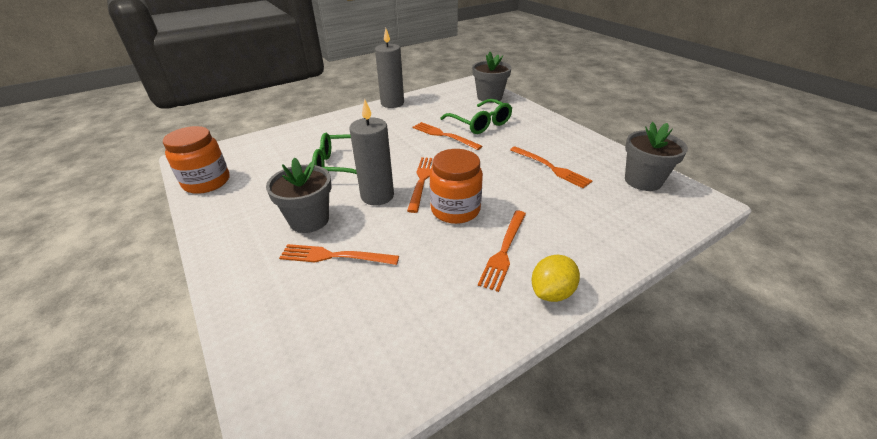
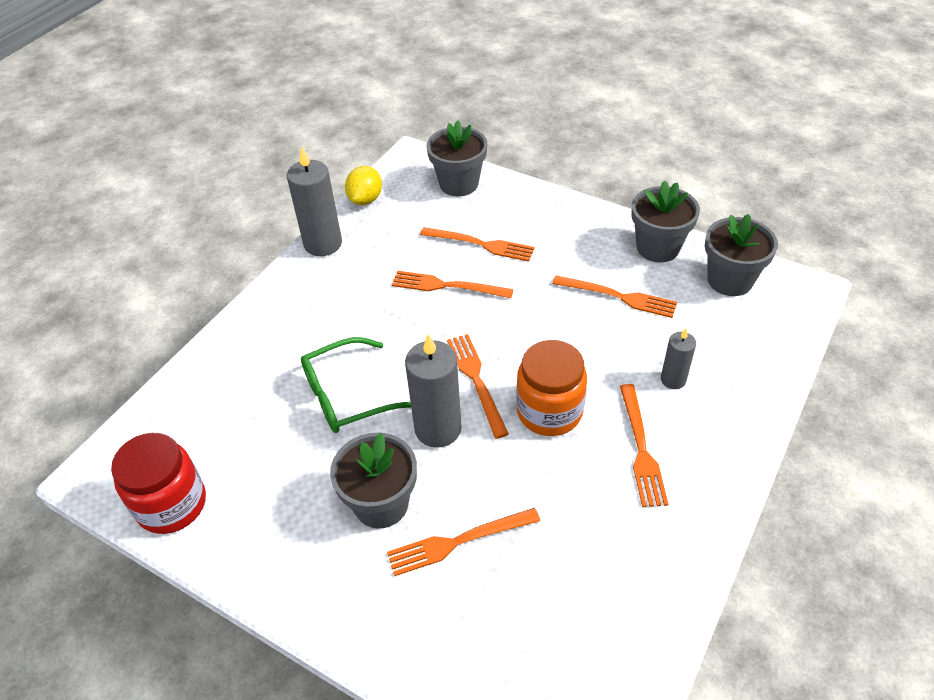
camera: 25 degrees left, 10 degrees up
orange jar [163,126,229,194] -> red jar [111,433,206,534]
green glasses [440,99,512,134] -> orange fork [420,227,535,262]
yellow lemon [531,254,580,302] -> yellow lemon moved to [345,166,382,205]
none -> grey flower pot [631,181,700,262]
none -> grey candle [661,329,696,389]

